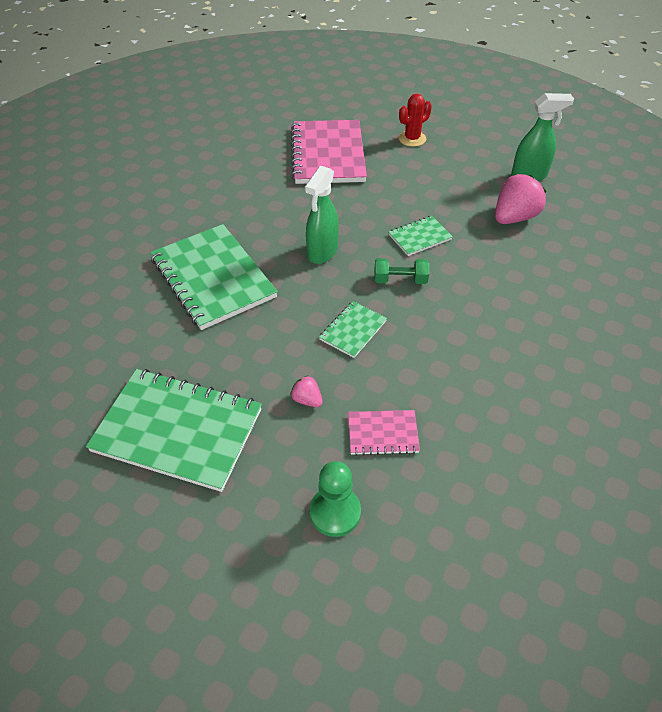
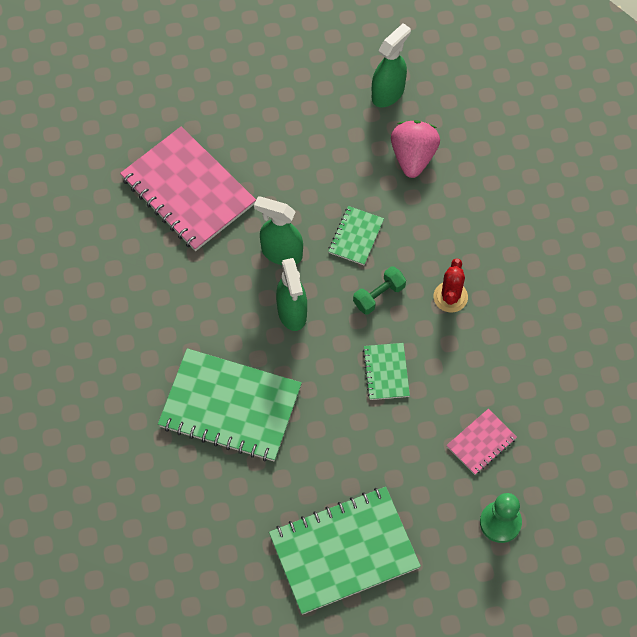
camera: 40 degrees left, 15 degrees up
pink strawberry [291,375,323,407] -> none
red cactus [399,94,432,147] -> red cactus moved to [434,258,468,313]
none -> green spray bottle [254,196,303,265]

